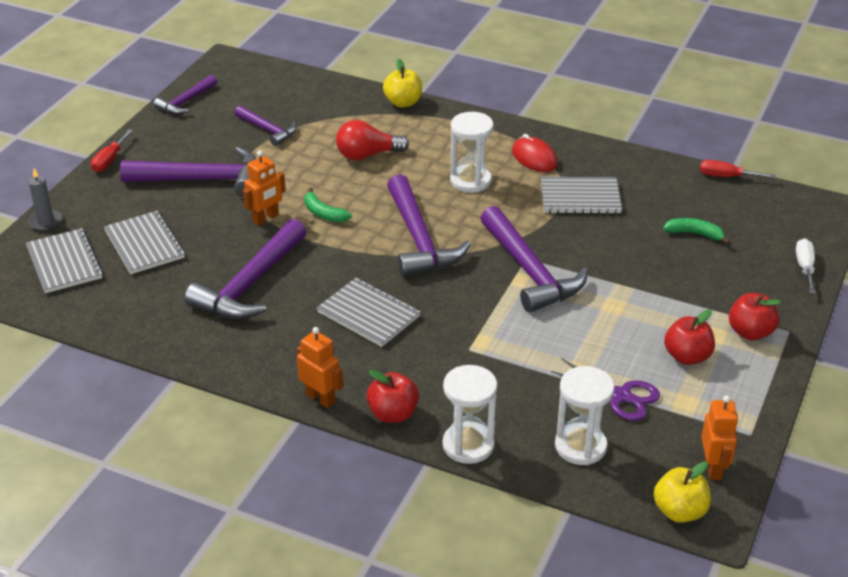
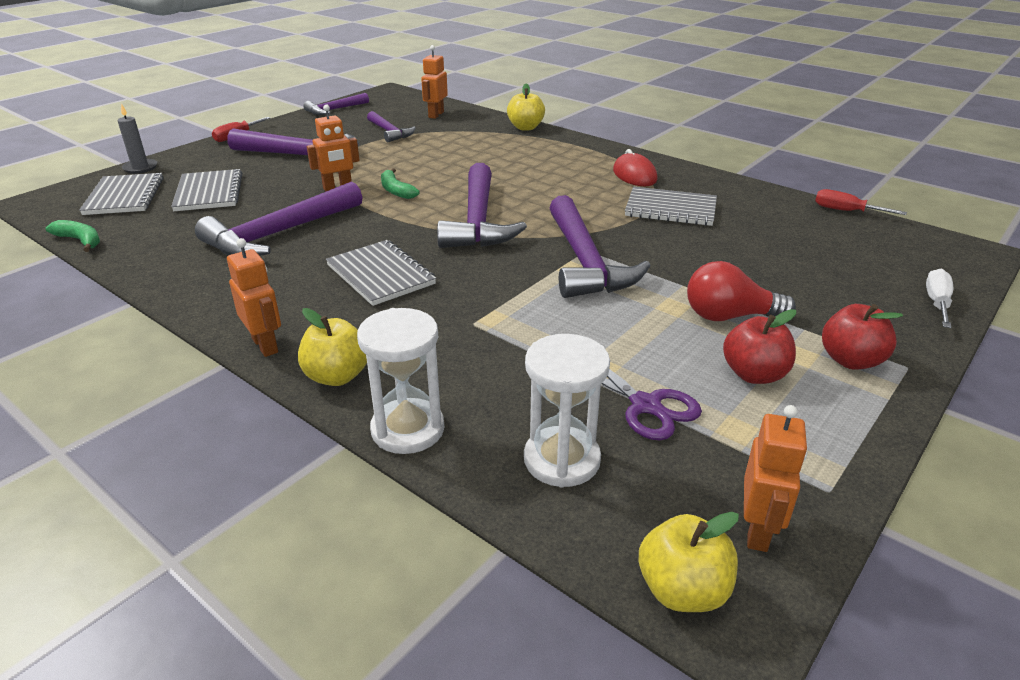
camera: 15 degrees right, 5 degrees down
red light bulb [336,120,409,160] -> red light bulb moved to [687,261,796,321]
red apple [367,370,419,423] -> yellow apple [298,308,367,386]
white hourglass [450,112,493,193] -> none
green banana [663,218,730,244] -> green banana moved to [46,220,100,252]
none -> orange robot [421,45,448,119]

